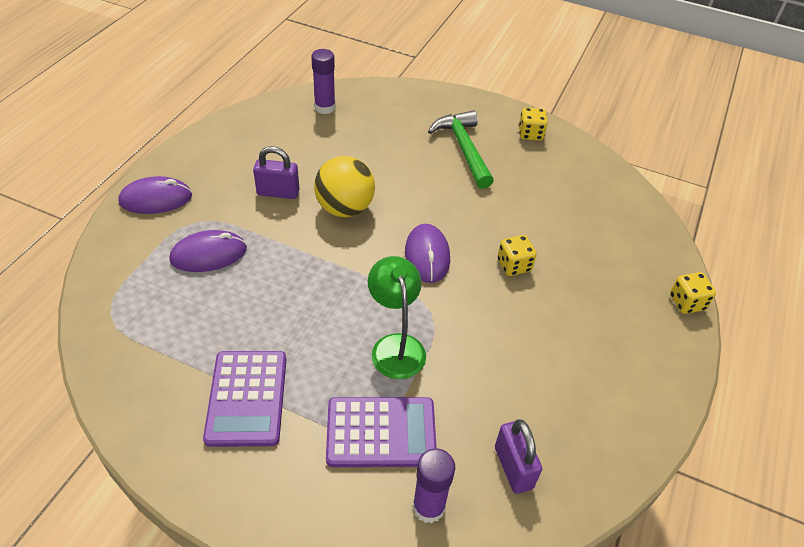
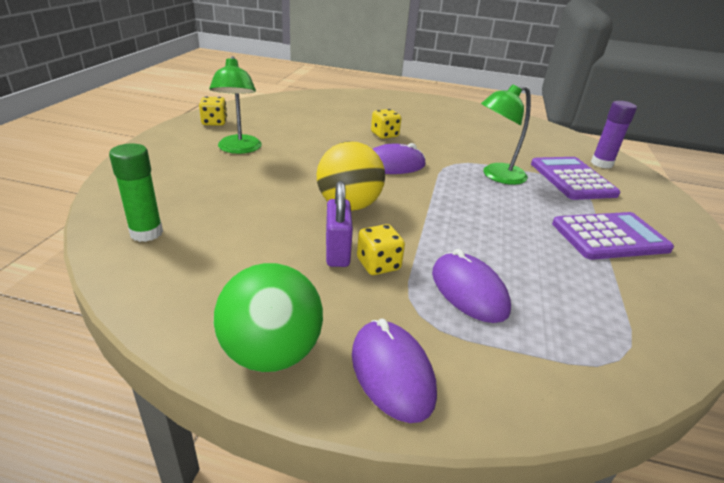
camera: 100 degrees left, 15 degrees down
purple glue stick [311,49,336,114] -> green glue stick [109,144,163,242]
green hammer [428,110,494,189] -> green lamp [209,56,262,154]
purple padlock [495,419,542,494] -> none
yellow dice [670,272,716,314] -> yellow dice moved to [357,224,405,275]
none -> green ball [214,263,323,372]

